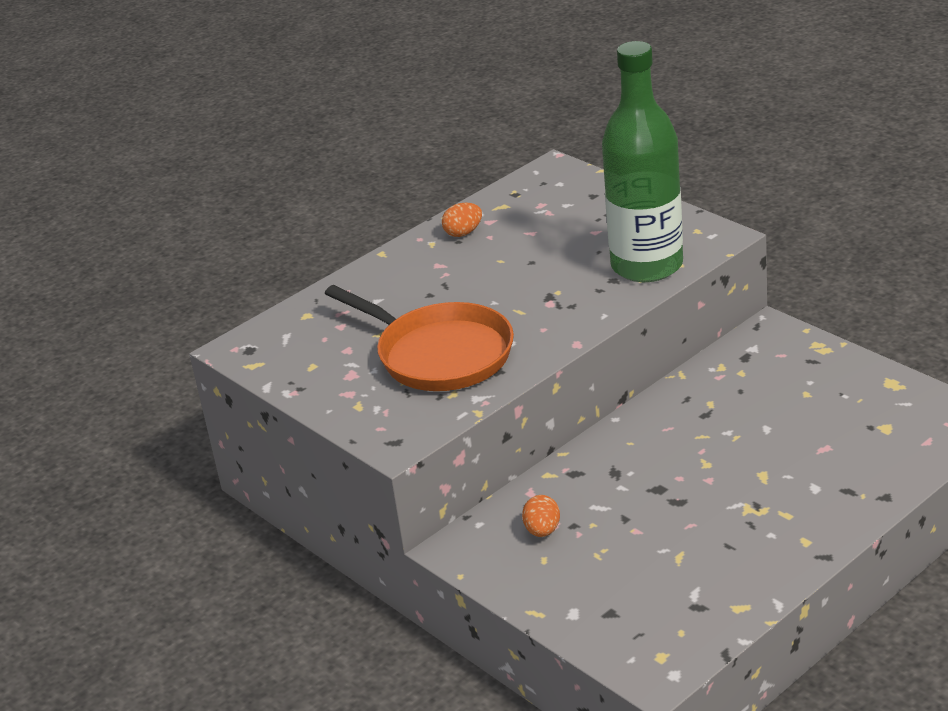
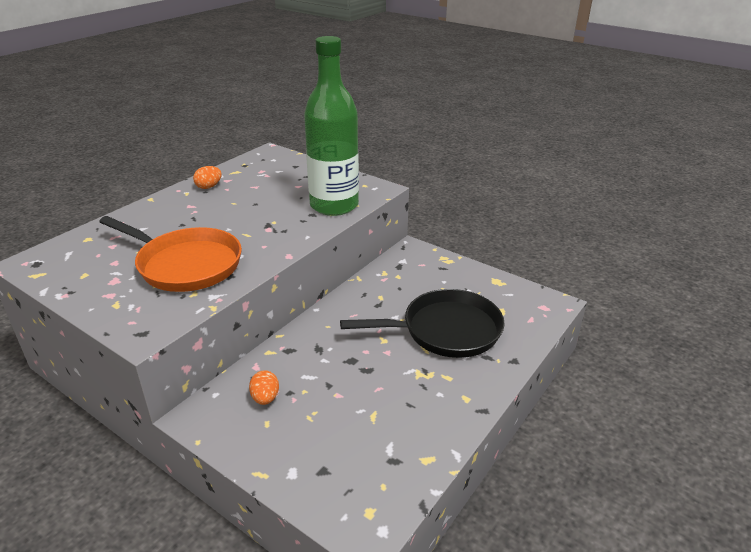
camera: 15 degrees left, 0 degrees up
none -> black pan [340,289,505,358]

